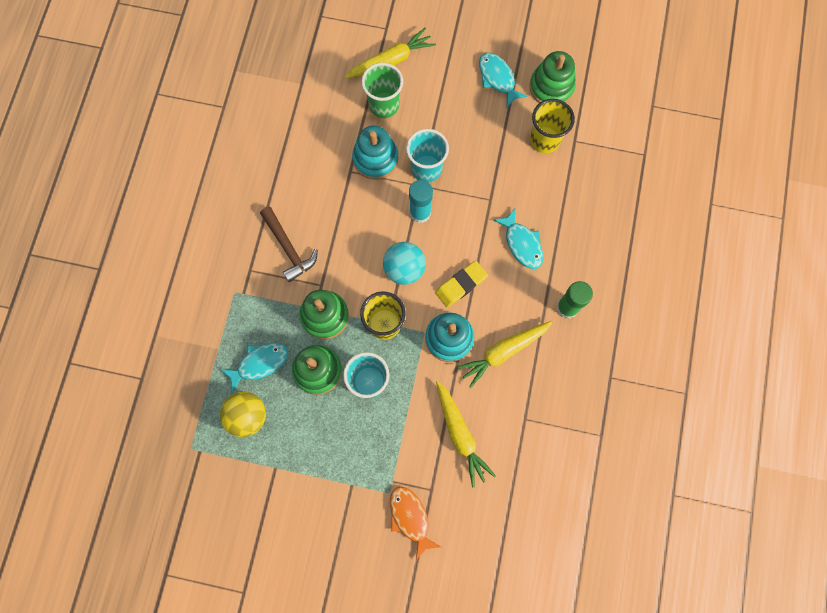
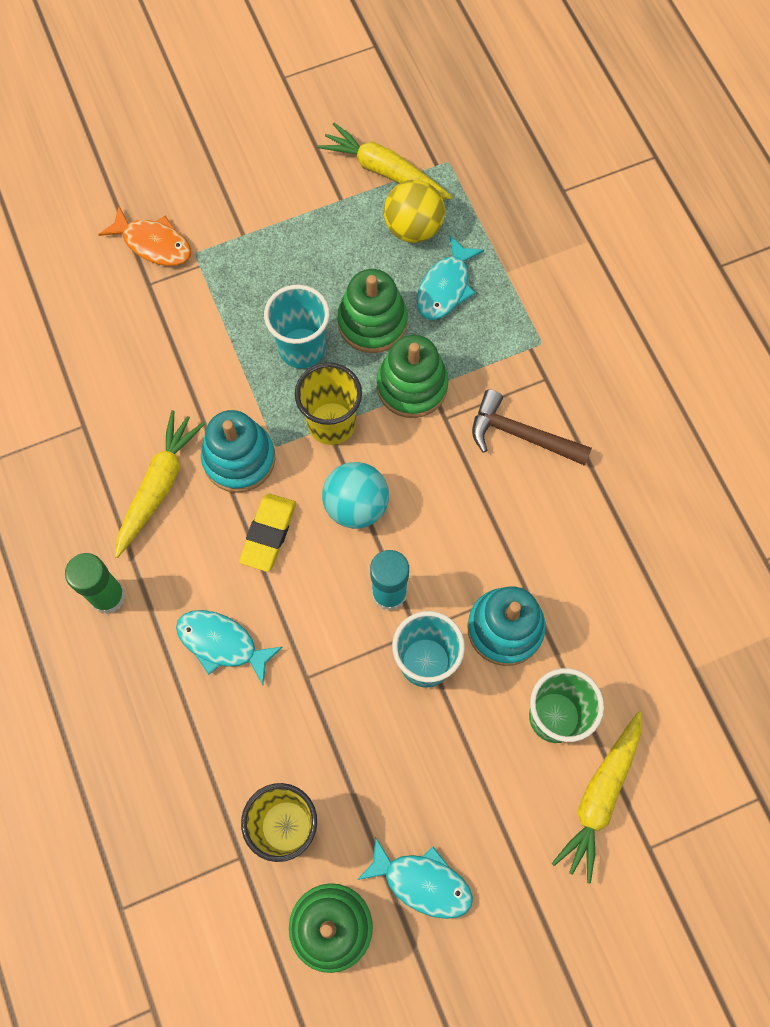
camera: 145 degrees right, 5 degrees down
yellow carrot [436,381,496,487] -> yellow carrot moved to [317,123,453,199]

